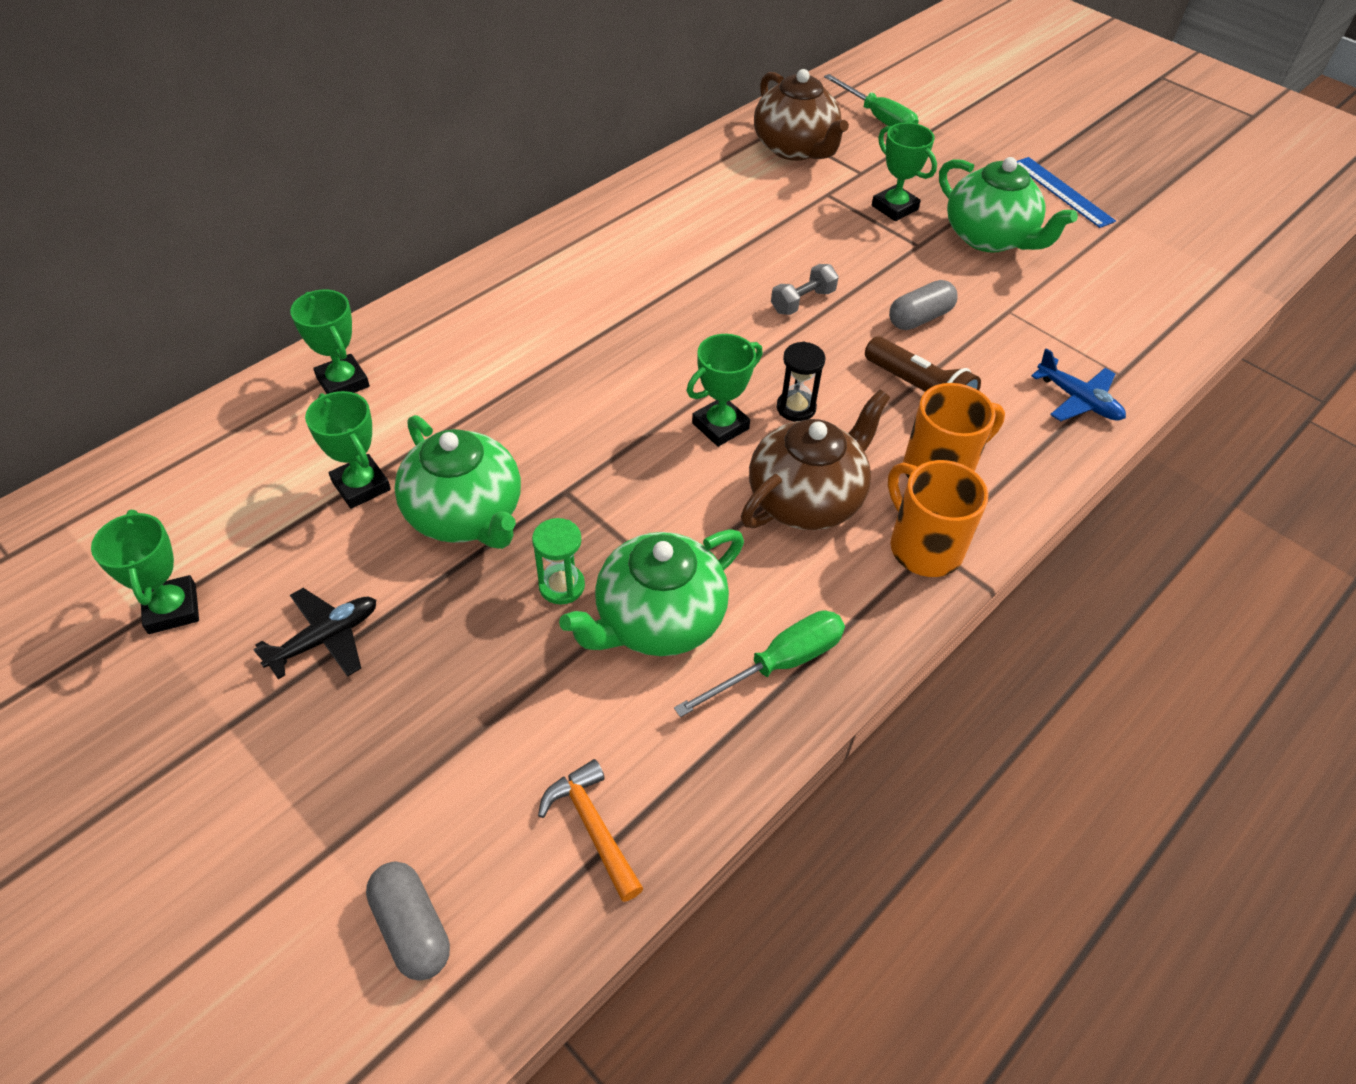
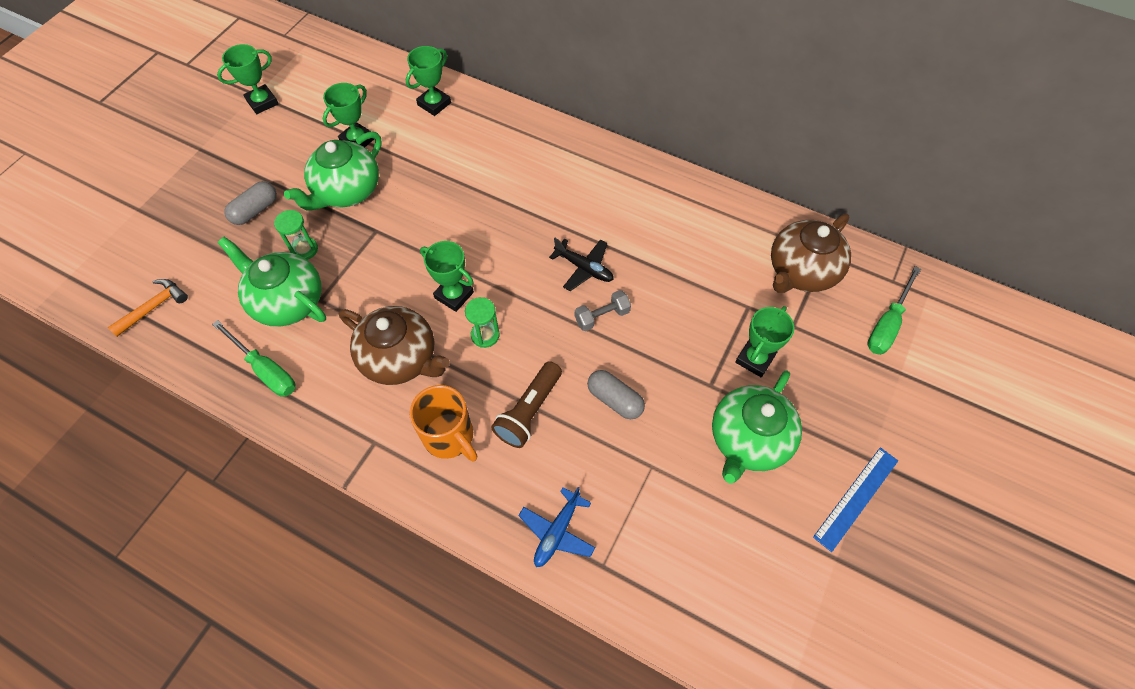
camera: 75 degrees right, 10 degrees up
black plane [253,588,376,679] -> black plane moved to [549,238,614,291]
grey capsule [366,861,450,981] -> grey capsule moved to [224,181,277,225]
grey dumbbell [771,264,839,315] -> grey dumbbell turned 60 degrees counterclockwise [575,290,631,331]
black hourglass [777,342,826,422] -> green hourglass [465,297,500,348]
orange mug [888,460,988,577] -> none

